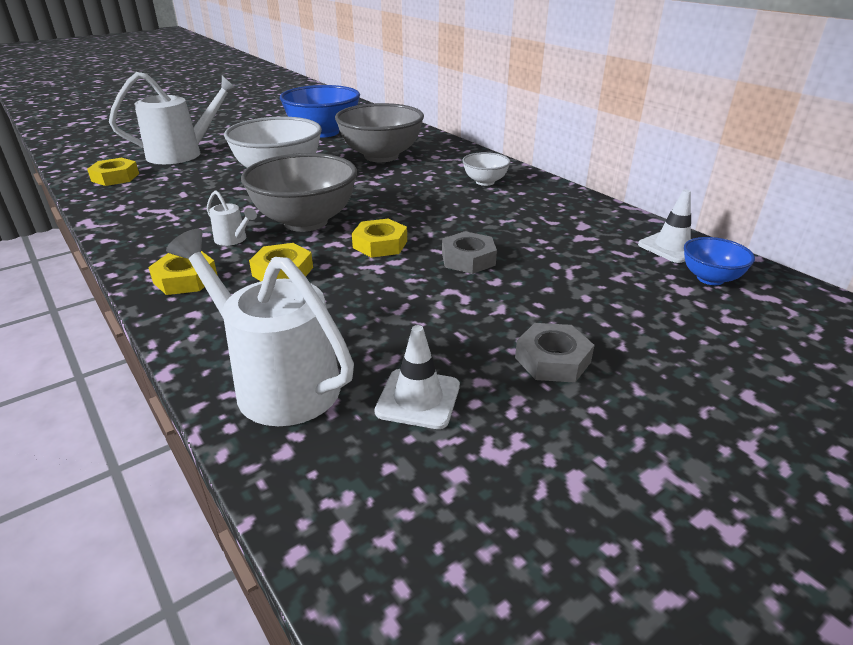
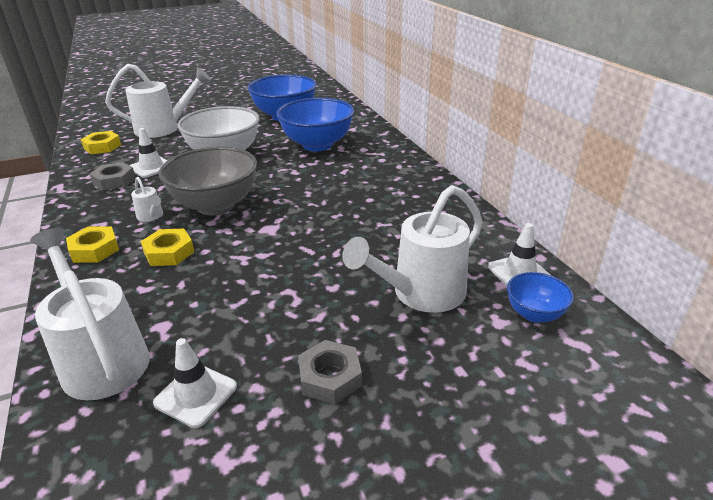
camera: 15 degrees right, 0 degrees up
grey bowl [335,103,424,162] -> blue bowl [276,98,354,151]
yellow nut [352,219,407,258] -> none
grey nut [442,231,497,274] -> grey nut moved to [90,162,136,191]
white bowl [462,152,511,186] -> none
none -> white traffic cone [130,128,167,178]
none -> white watering can [342,185,483,313]

